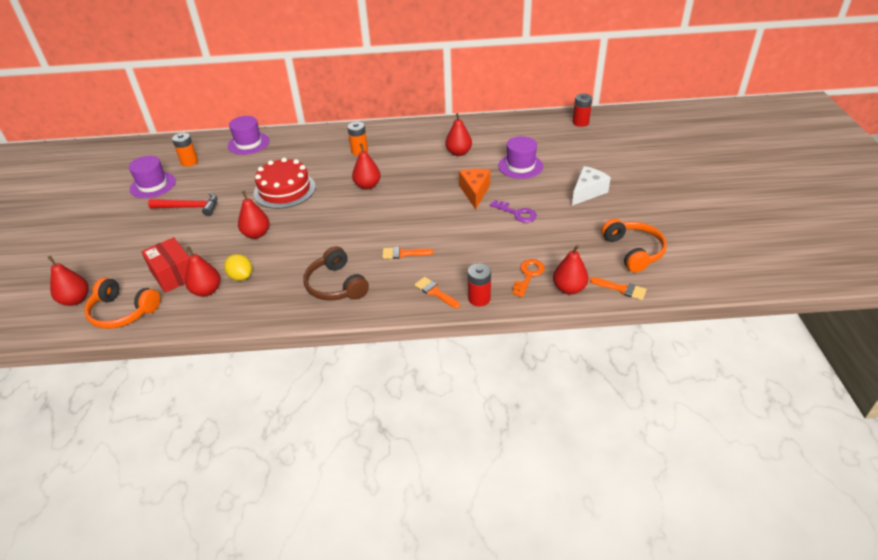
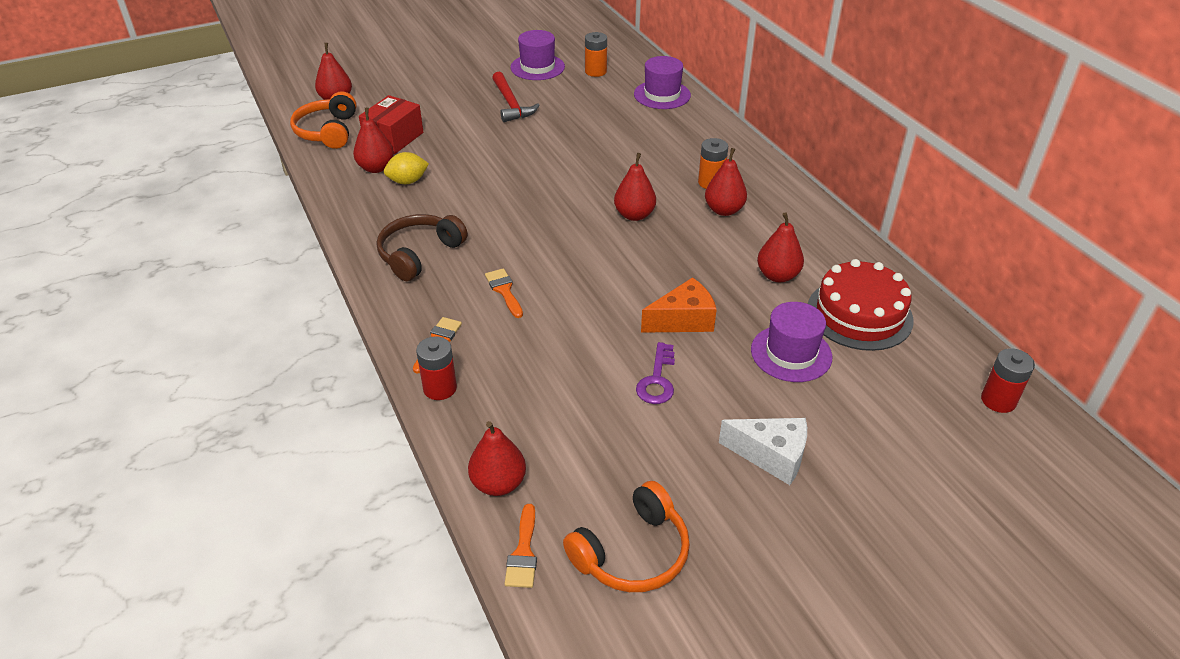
camera: 65 degrees right, 0 degrees up
yellow lemon [224,254,252,281] -> yellow lemon turned 45 degrees clockwise [384,152,429,184]
red pear [238,191,270,239] -> red pear moved to [705,148,747,216]
red cake [254,158,316,209] -> red cake moved to [808,259,914,351]
orange key [512,259,545,297] -> none

